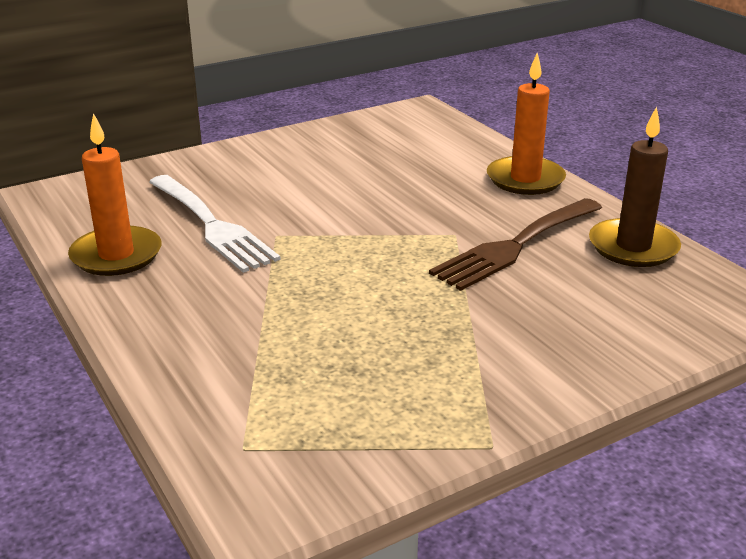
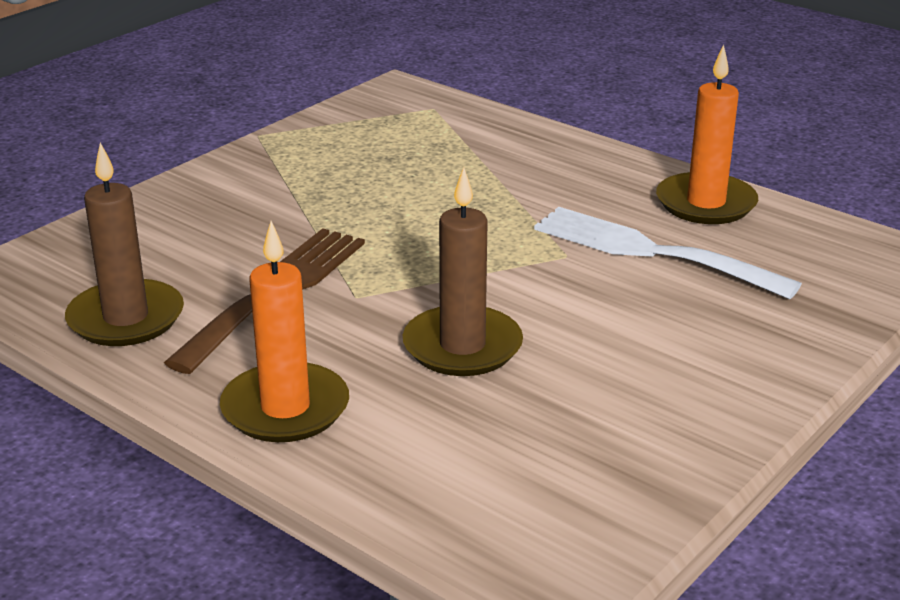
camera: 160 degrees right, 0 degrees up
none -> brown candle [403,167,523,376]

